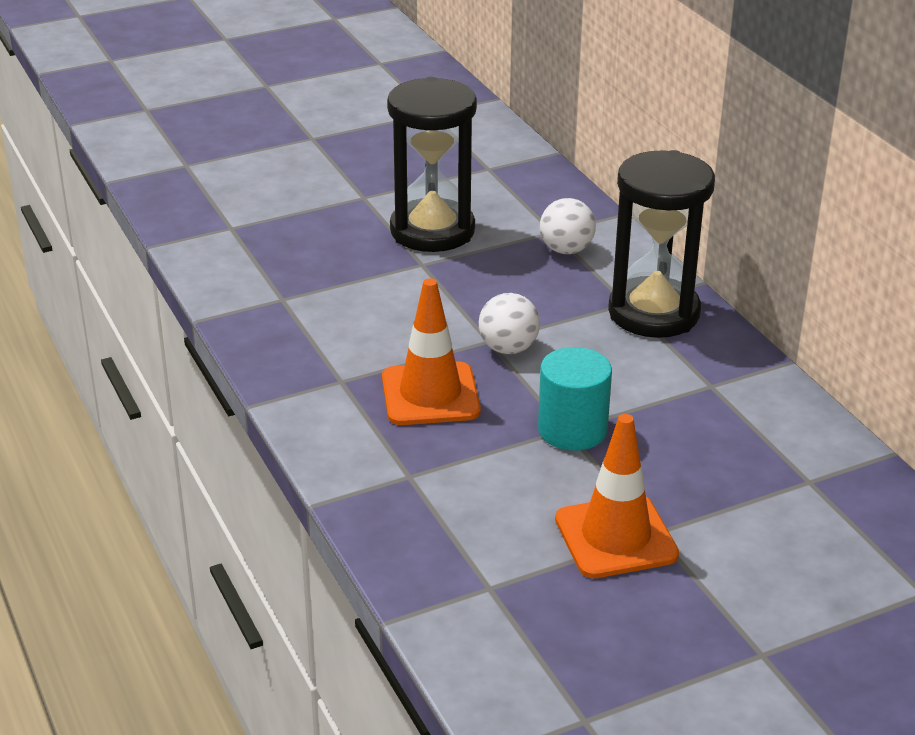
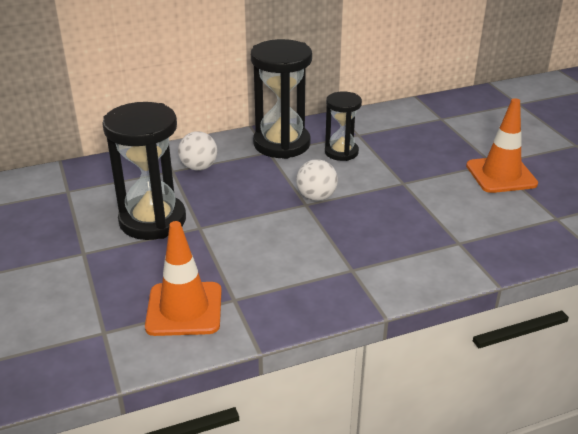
camera: 85 degrees left, 0 degrees up
orange traffic cone [382,278,481,425] -> orange traffic cone moved to [145,221,222,336]
turquoise cylinder [538,347,612,451] -> none
none -> black hourglass [325,91,362,161]

